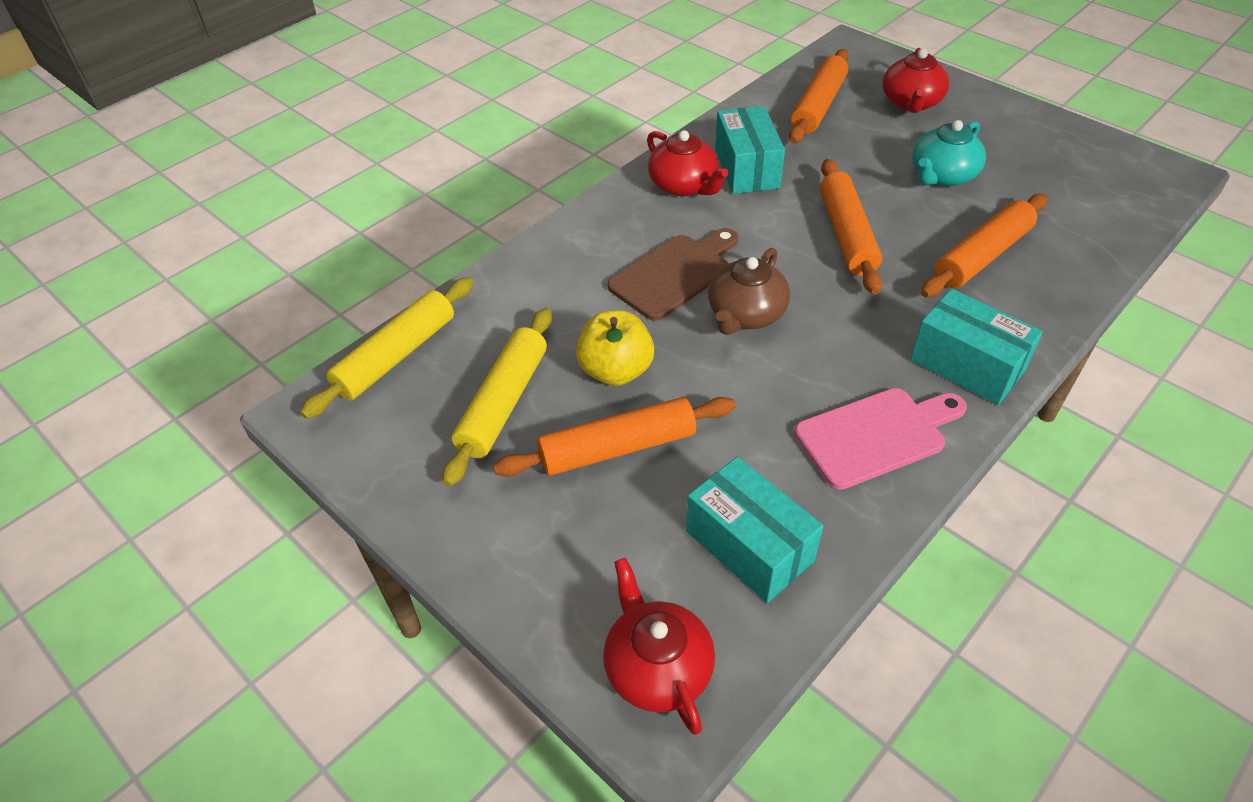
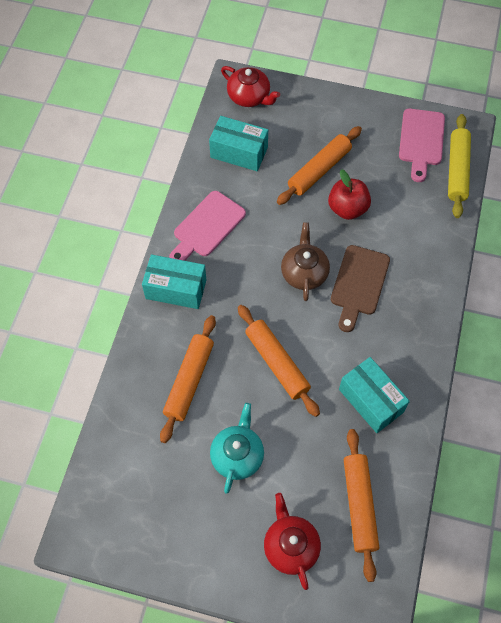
camera: 150 degrees right, 15 degrees up
yellow rolling pin [443,308,552,487] -> none
yellow apple [576,310,654,386] -> red apple [328,169,371,220]
red teapot [647,130,728,196] -> none
none -> pink cutting board [399,108,445,182]

